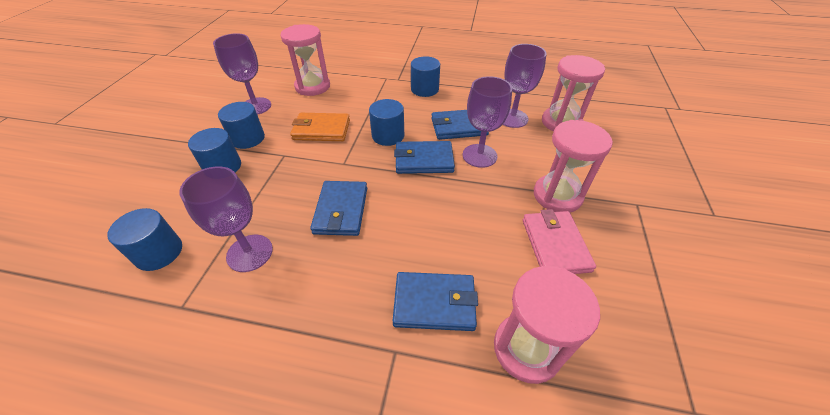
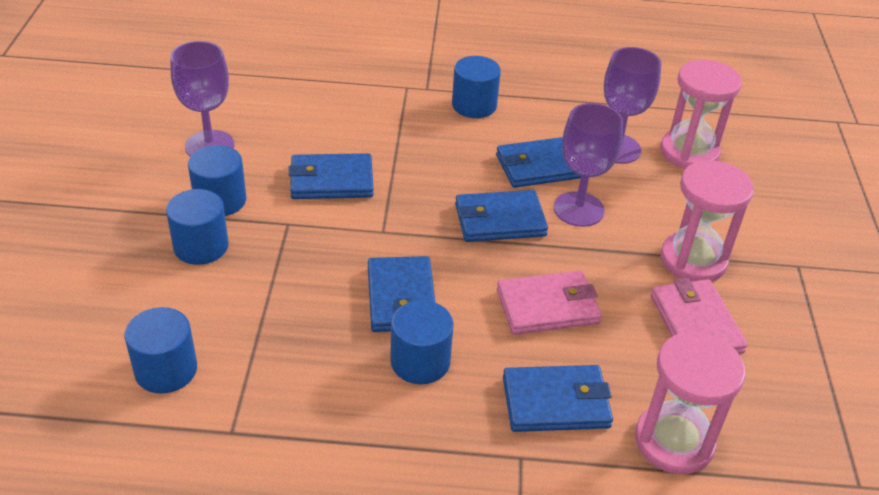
camera: 10 degrees left, 5 degrees down
purple goblet [179,166,273,272] -> none
pink hourglass [280,24,330,96] -> none
orange wallet [290,113,350,141] -> blue wallet [288,153,374,199]
blue cylinder [369,99,404,146] -> blue cylinder moved to [390,300,454,384]
none -> pink wallet [497,271,602,335]

